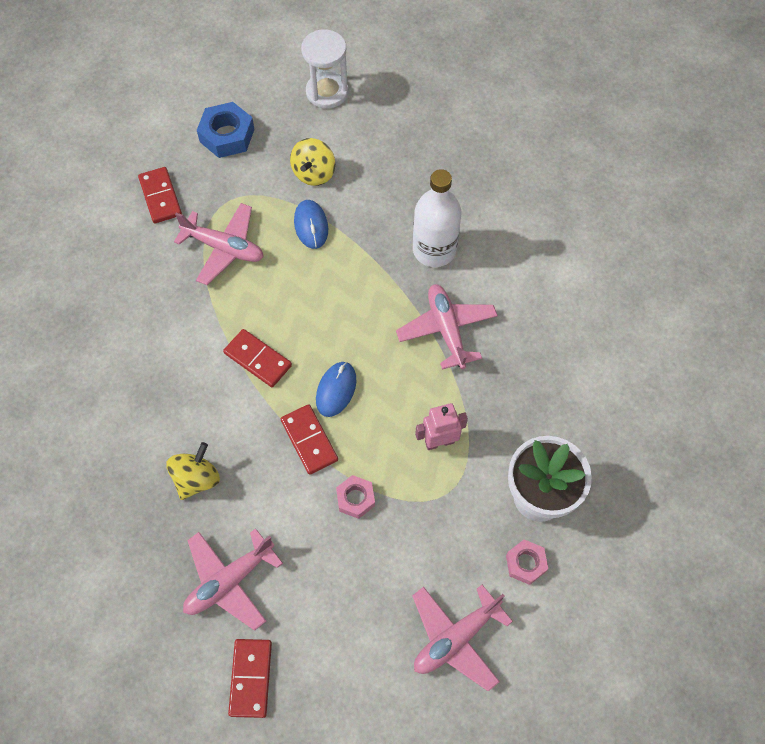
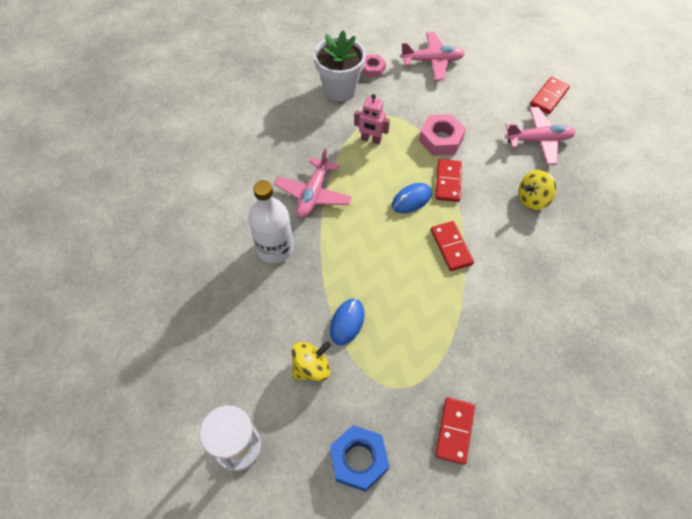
camera: 145 degrees left, 5 degrees down
pink plane [174,203,263,285] -> none
pink nut [336,475,375,519] -> pink nut [419,114,466,155], size x1.62

